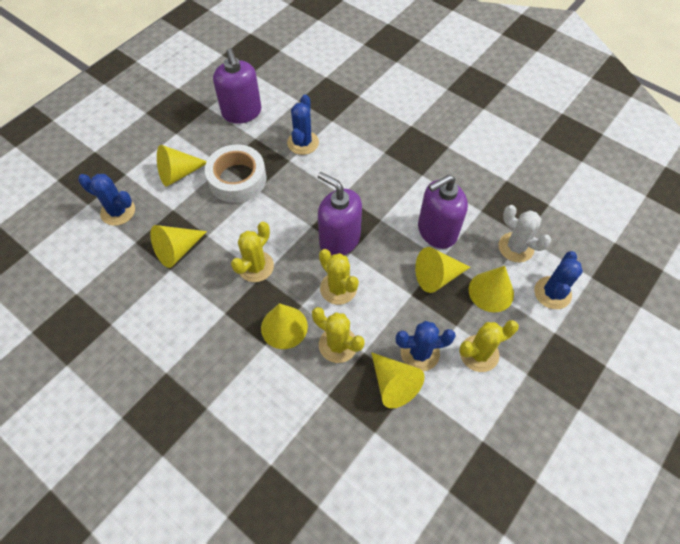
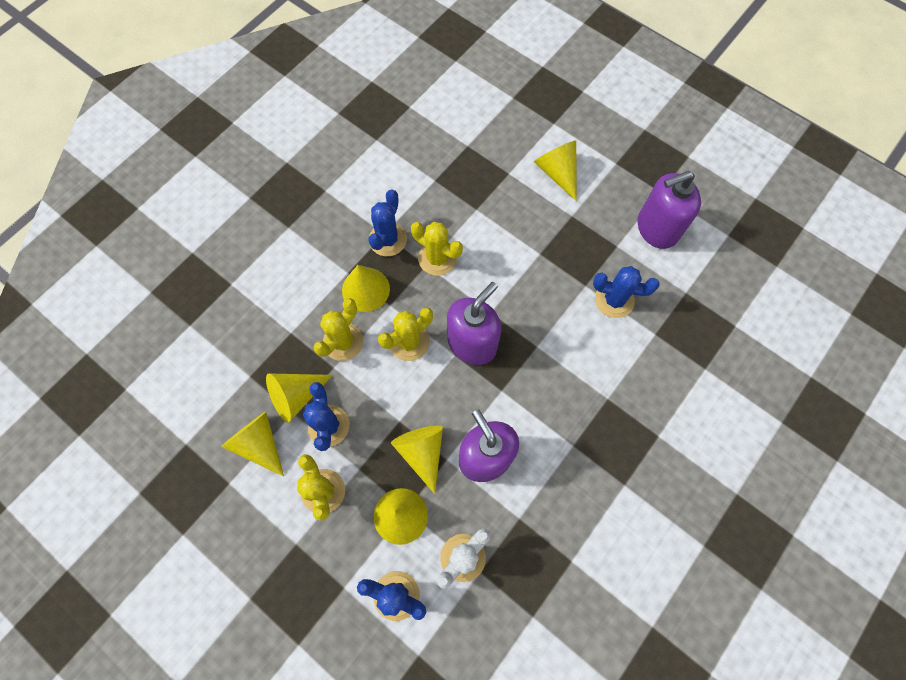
camera: 90 degrees right, 10 degrees up
blue cactus [78,174,135,226] -> blue cactus moved to [368,189,407,256]
yellow cone [150,225,207,268] -> yellow cone moved to [221,412,284,477]
white tape [205,145,266,203] -> none

